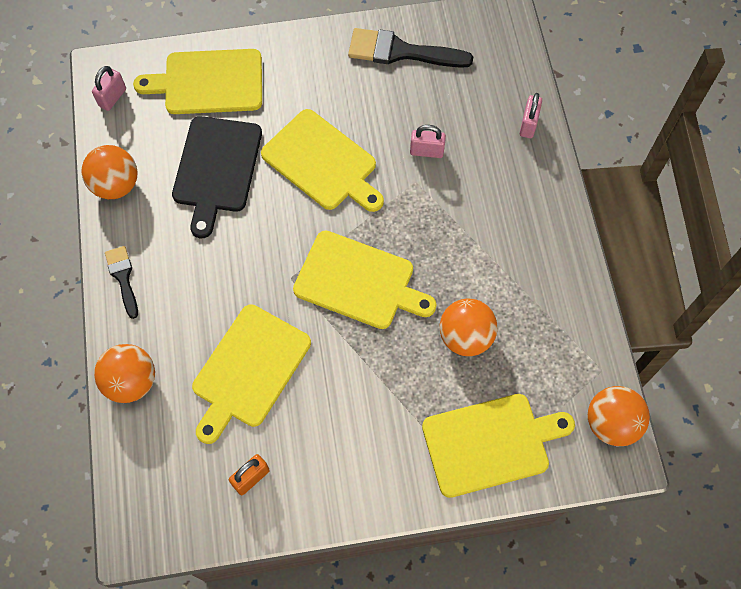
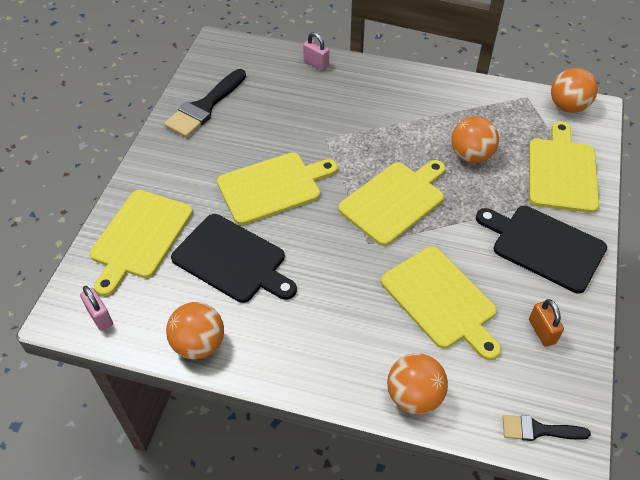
camera: 65 degrees left, 15 degrees down
black brush [105,246,138,319] -> black brush moved to [503,415,591,441]
pink padlock [410,125,446,158] -> none
none -> black cutting board [476,206,607,293]

